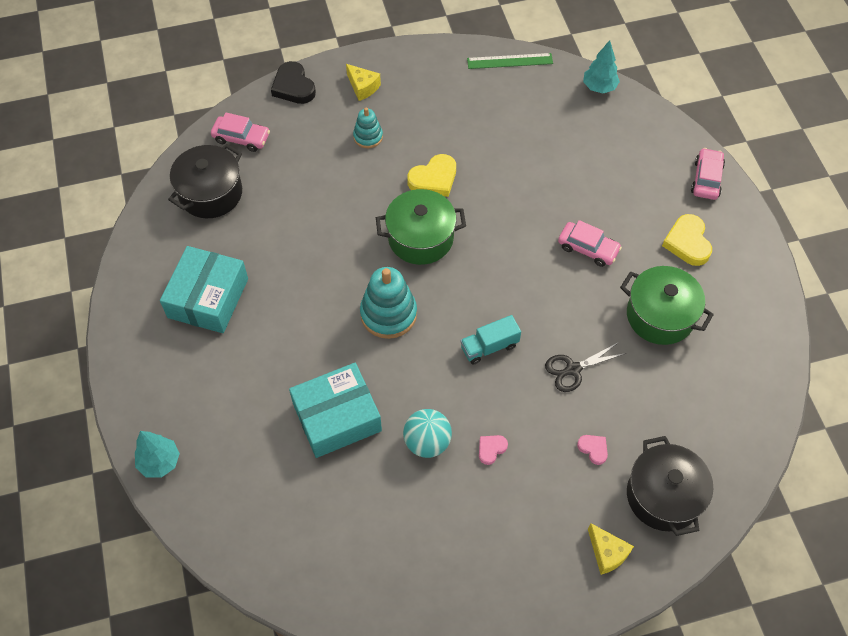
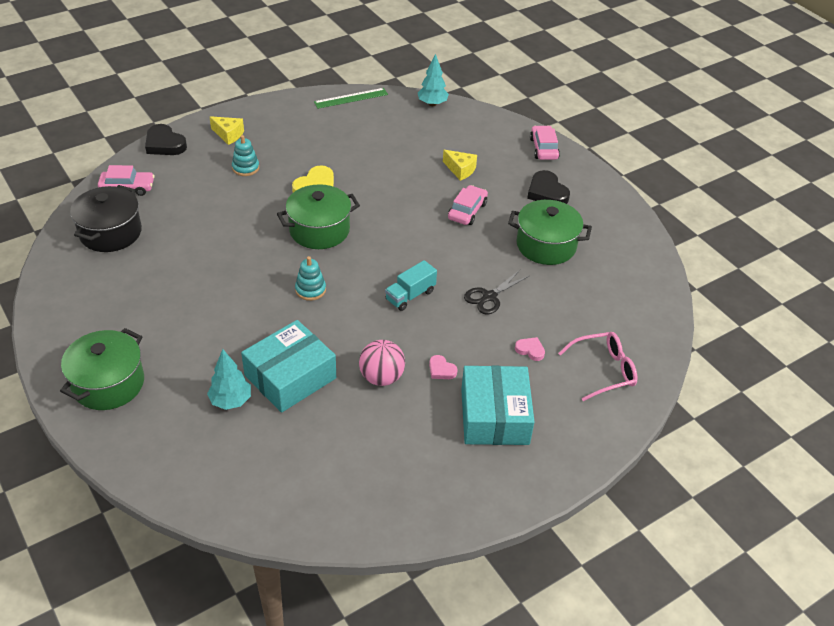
camera: 20 degrees left, 15 degrees down
turquoise tree [135,431,180,478] -> turquoise tree moved to [207,349,251,410]
turquoise box [160,246,248,333] -> turquoise box moved to [461,366,534,445]
turquoise stacking toy [360,267,417,339] -> turquoise stacking toy [295,256,326,301], size x0.58
turquoise ball [403,409,452,458] -> pink ball [359,340,405,386]
pink heart [479,435,508,465] -> pink heart turned 75 degrees counterclockwise [429,355,458,379]
pink car [558,220,622,267] -> pink car turned 75 degrees counterclockwise [448,185,488,225]
yellow cheese [588,523,634,575] -> yellow cheese moved to [443,150,477,181]
black pot [627,436,713,536] -> pink glasses [558,332,638,401]
yellow heart [662,214,712,266] -> black heart [527,170,570,204]
none -> green pot [60,328,144,410]

